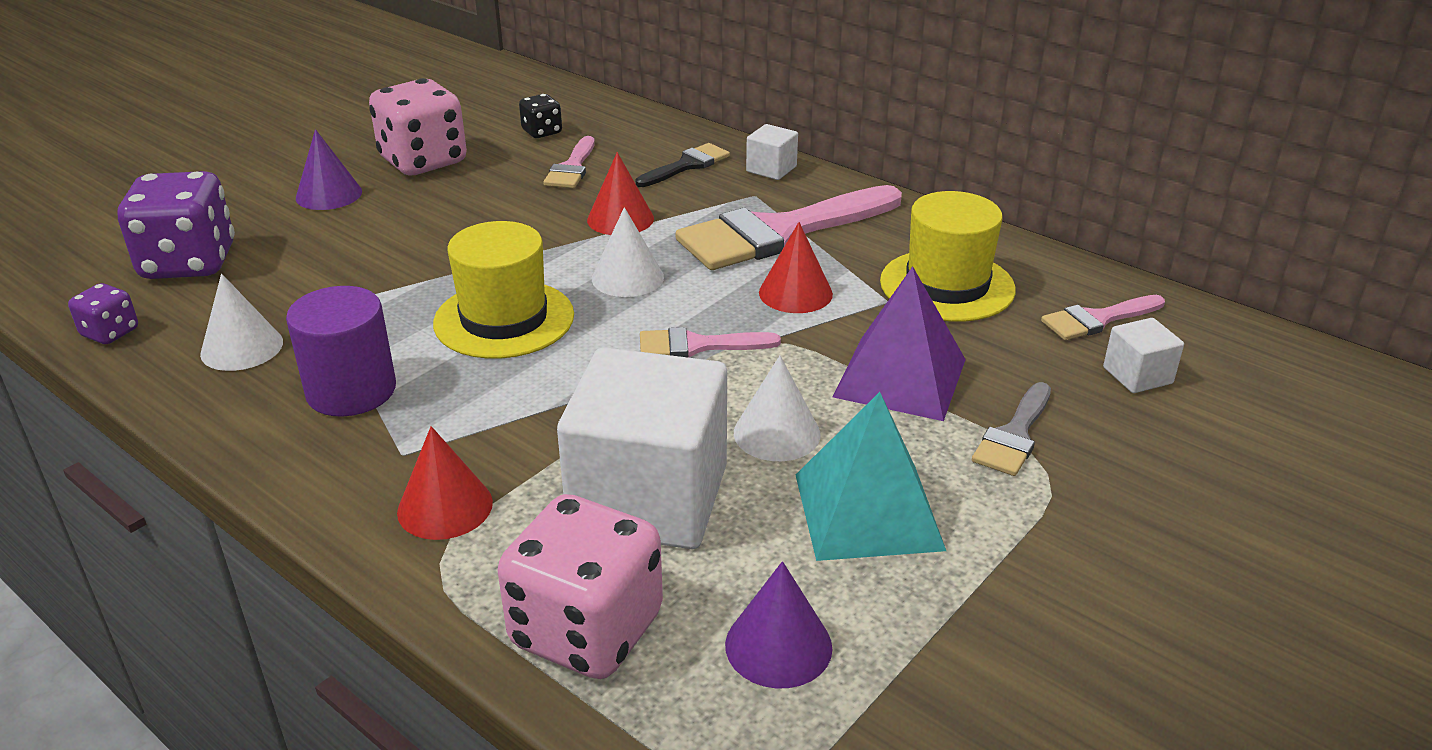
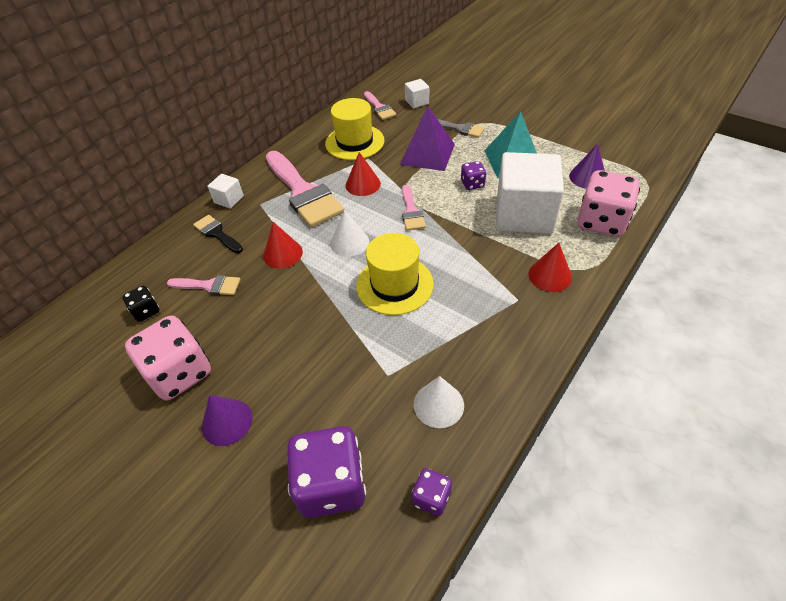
camera: 90 degrees left, 15 degrees up
purple cylinder [286,286,396,417] -> none
white cone [734,355,821,461] -> purple dice [461,161,486,190]

